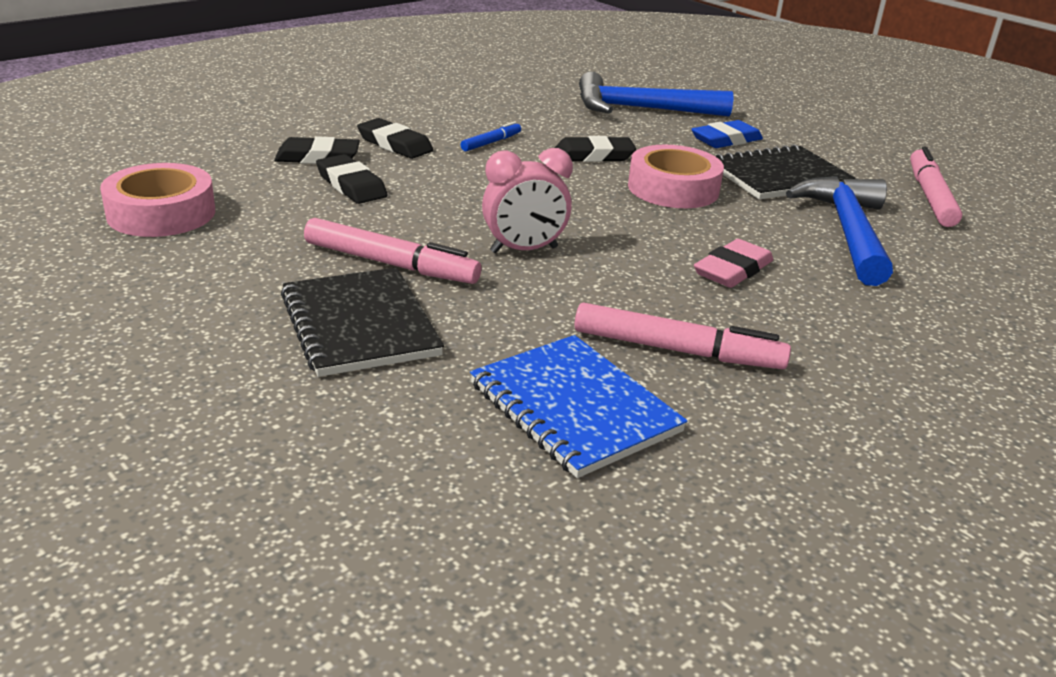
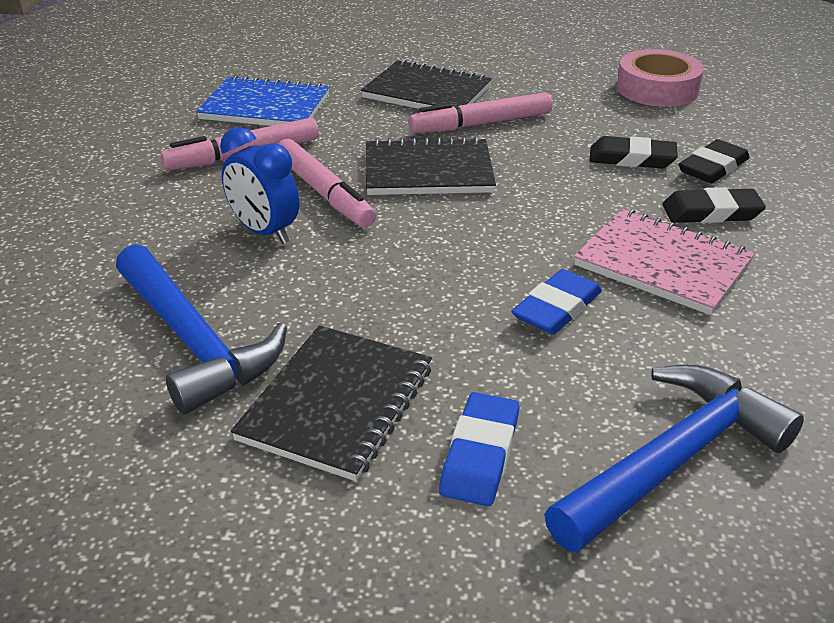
camera: 140 degrees right, 5 degrees up
blue marker [460,121,521,151] -> pink notebook [574,209,755,315]
pink clock [482,148,573,253] -> black notebook [366,137,496,195]
black eraser [555,136,636,162] -> blue eraser [511,269,602,335]
pink tape [628,145,724,208] -> none
pink eraser [694,239,773,288] -> blue clock [220,127,299,244]
pink marker [910,146,962,227] -> pink marker moved to [278,139,376,227]

